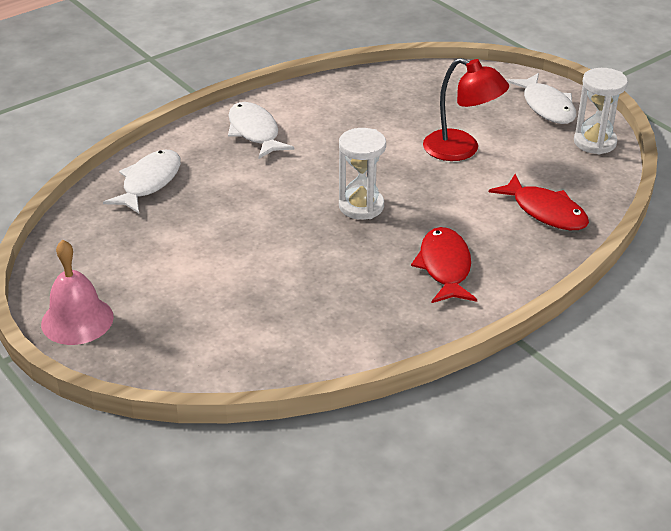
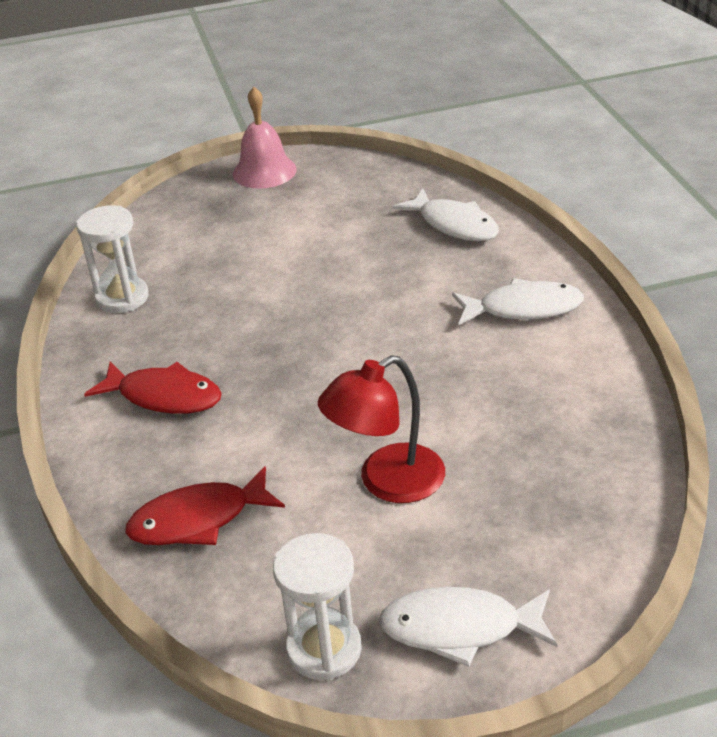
camera: 115 degrees right, 0 degrees up
white hourglass [339,128,386,220] -> white hourglass moved to [76,206,149,313]

